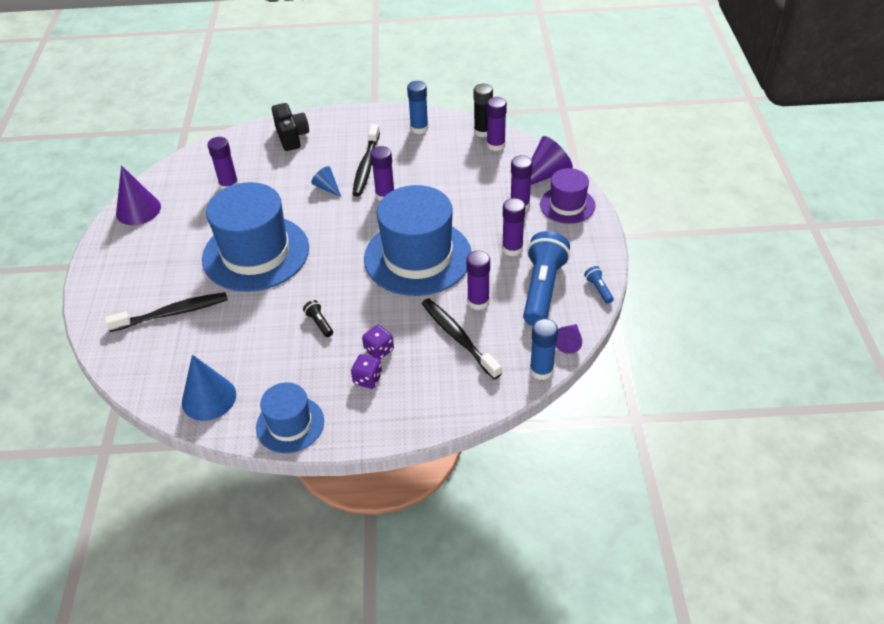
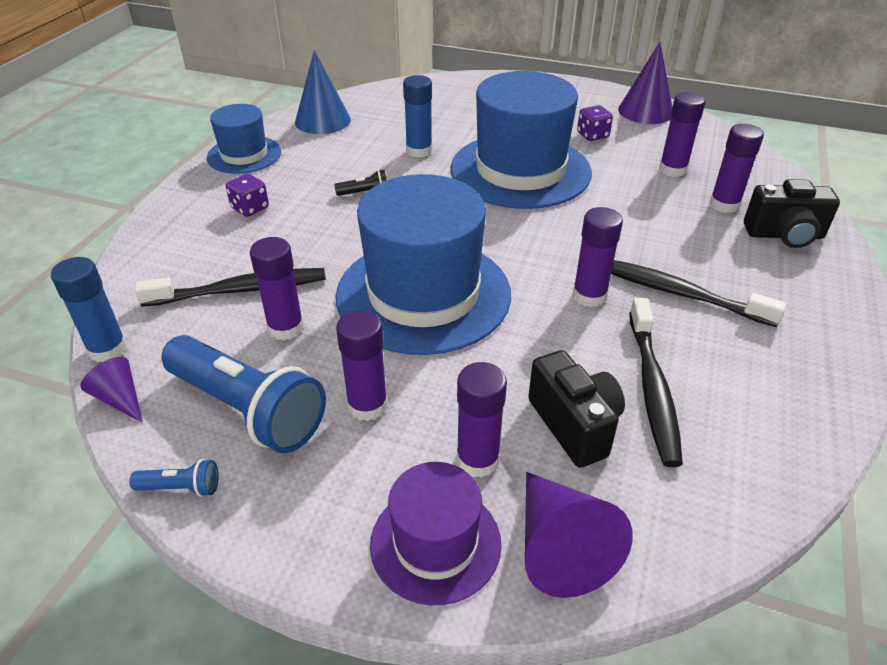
camera: 110 degrees right, 5 degrees down
black toothbrush [105,292,228,332] -> black toothbrush moved to [629,298,683,467]
blue cone [311,166,342,198] -> none
purple dice [362,325,394,359] -> purple dice moved to [577,105,613,141]
blue glue stick [407,81,428,134] -> blue glue stick moved to [403,75,432,158]
black glue stick [474,84,493,137] -> none
purple glue stick [487,97,507,151] -> purple glue stick moved to [709,124,764,213]
none -> black camera [528,350,625,467]

